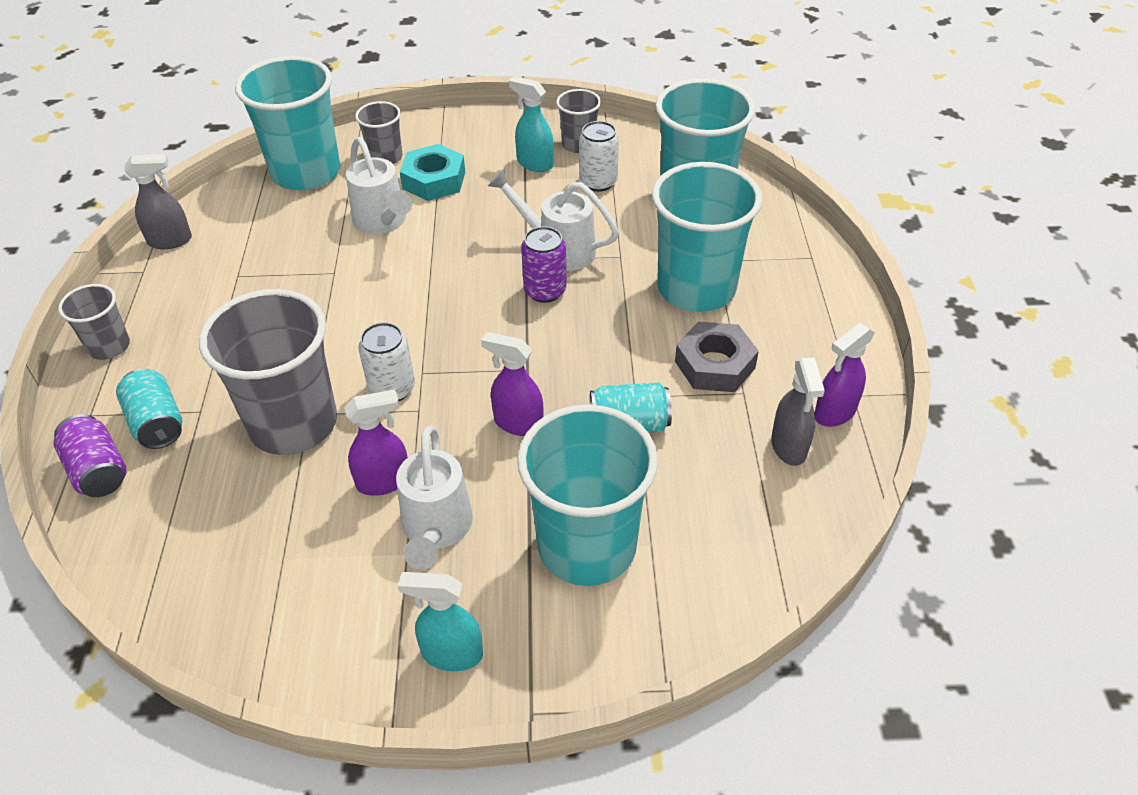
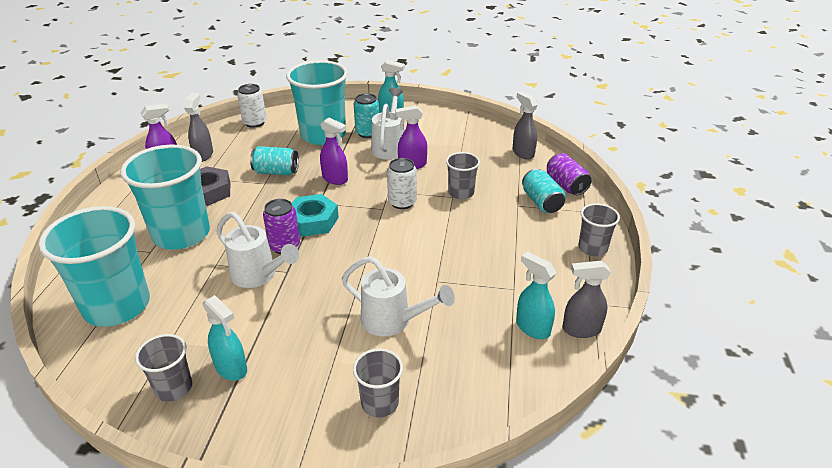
camera: 170 degrees left, 10 degrees down
grey cup [199,289,337,455] -> grey cup [446,152,480,199], size x0.50
turquoise cup [235,56,340,190] -> none
white watering can [346,137,412,234] -> white watering can turned 135 degrees clockwise [342,256,455,336]
turquoise nut [400,144,465,201] -> turquoise nut moved to [292,194,339,237]
white can [579,121,619,192] -> white can moved to [237,84,266,128]
none -> turquoise can [354,93,379,138]
none -> grey spray bottle [513,92,538,159]
none -> turquoise spray bottle [516,252,556,339]

